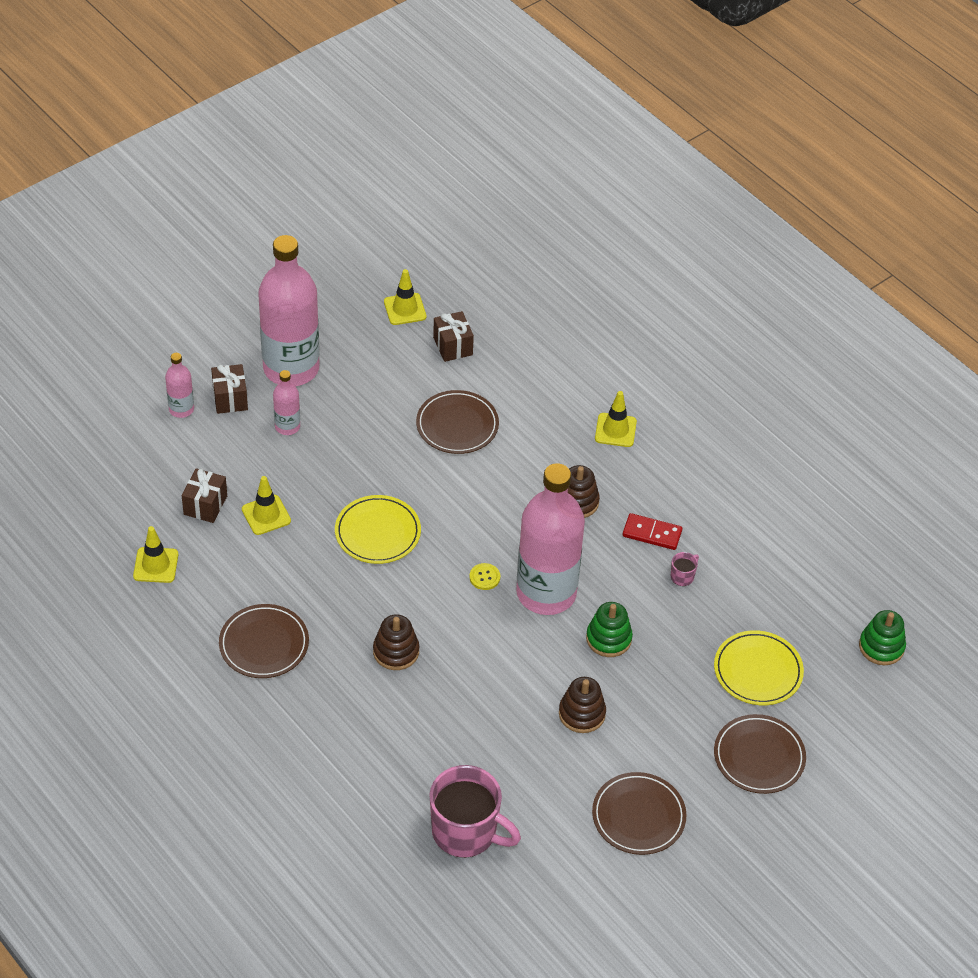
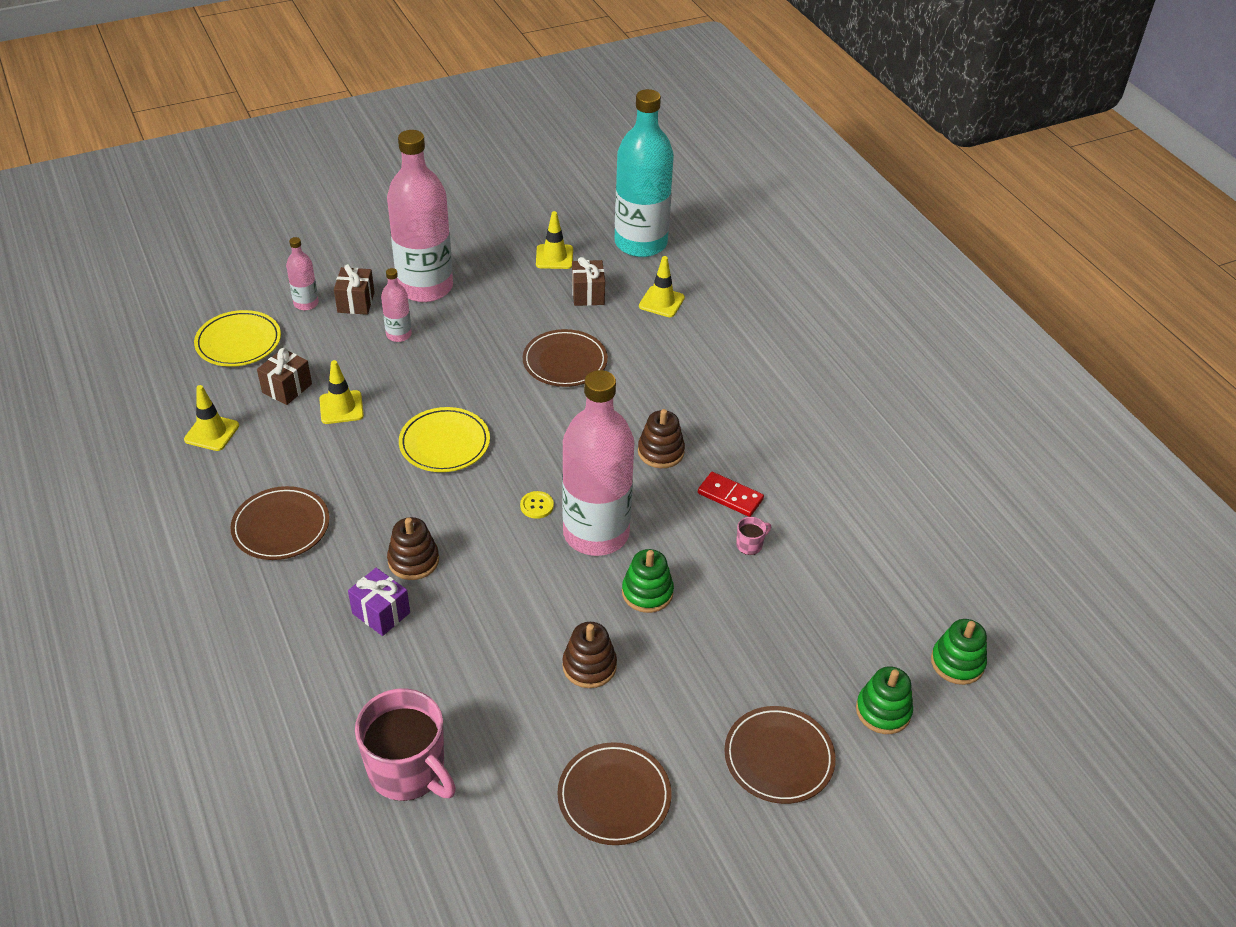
camera: 15 degrees right, 5 degrees down
yellow traffic cone [595,391,637,447] -> yellow traffic cone moved to [639,256,685,317]
yellow plate [714,630,804,705] -> yellow plate moved to [194,310,281,367]
none -> purple gift [348,568,410,636]
none -> turquoise bottle [615,89,674,257]
none -> green stacking toy [856,666,913,734]

